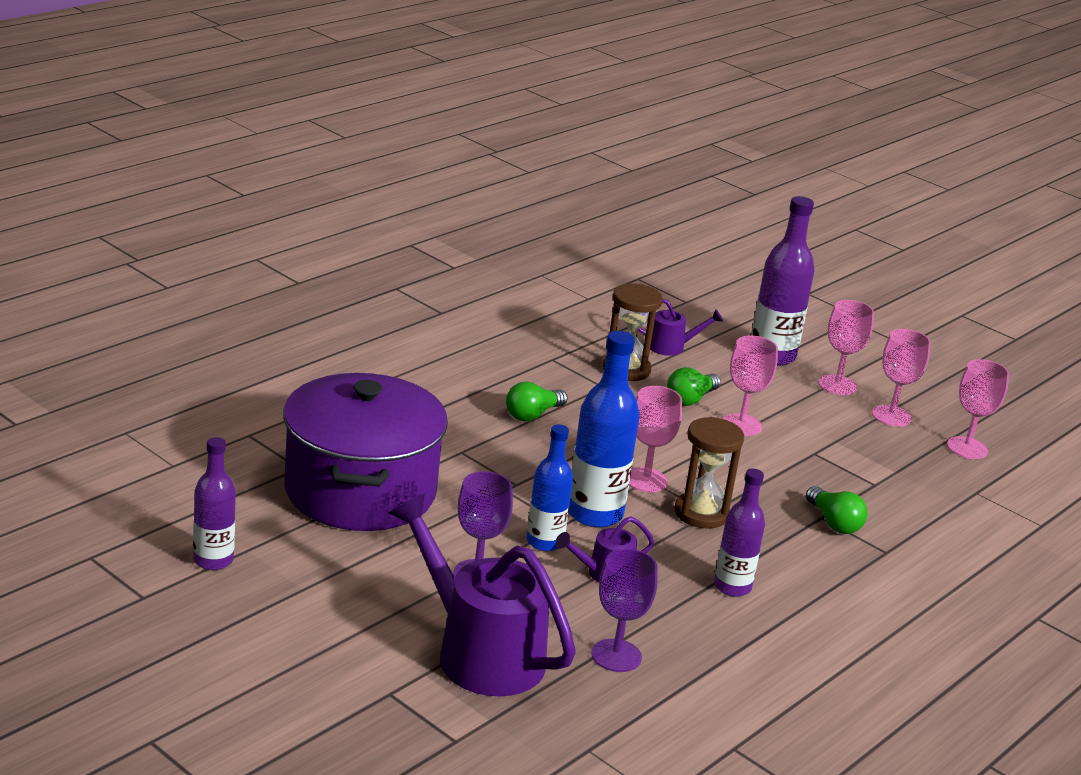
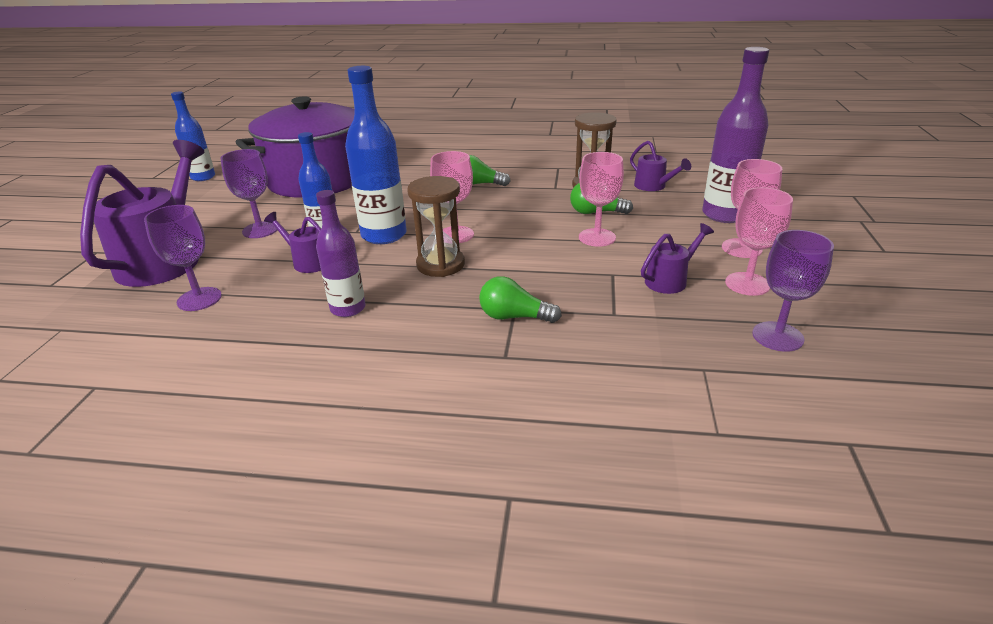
camera: 60 degrees right, 5 degrees up
purple bottle [193,437,236,570] -> blue bottle [171,91,215,181]
green light bulb [806,486,867,534] -> green light bulb turned 75 degrees clockwise [479,276,562,323]
pink goblet [947,359,1009,459] -> purple goblet [752,230,834,352]
none -> purple watering can [641,223,714,294]

